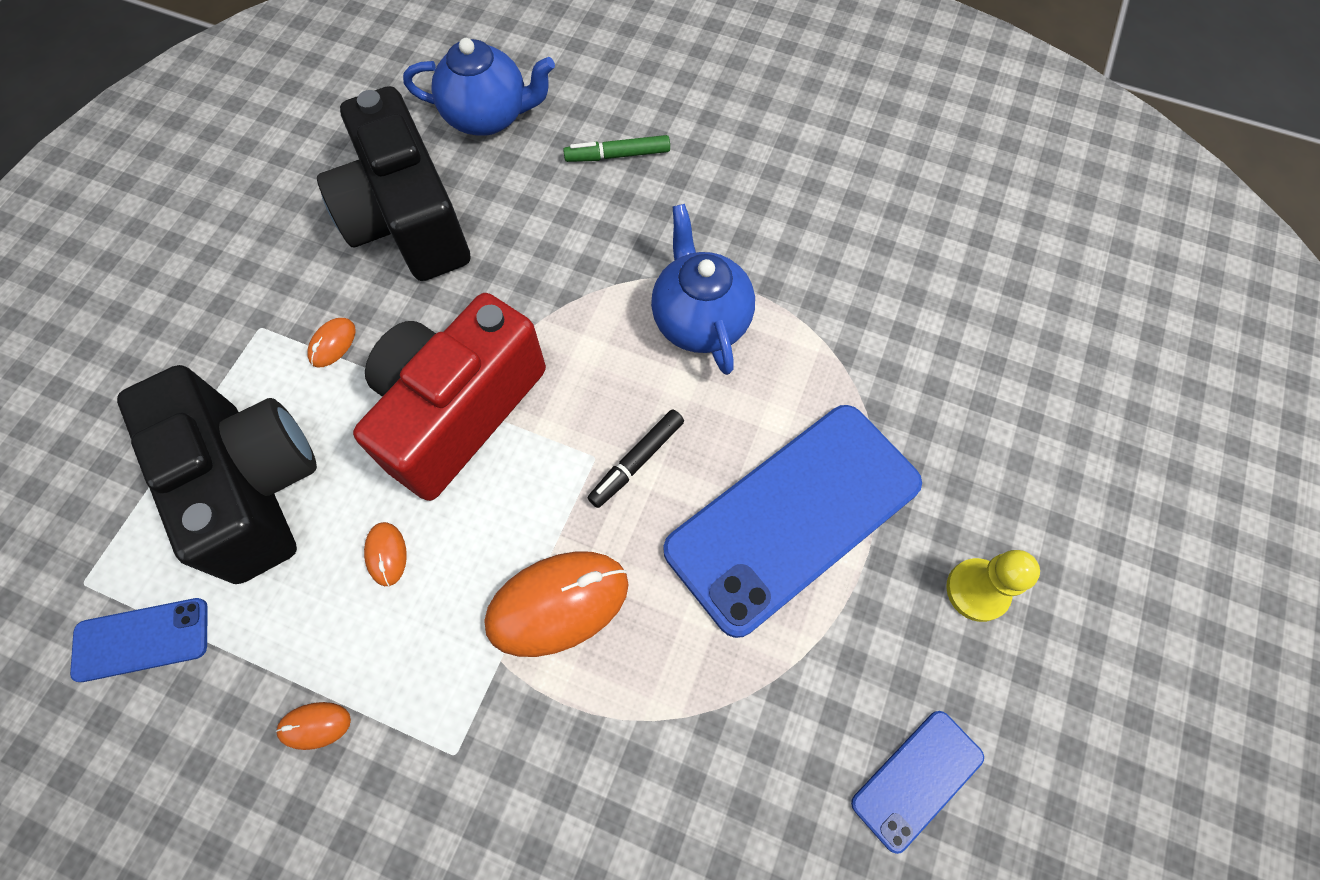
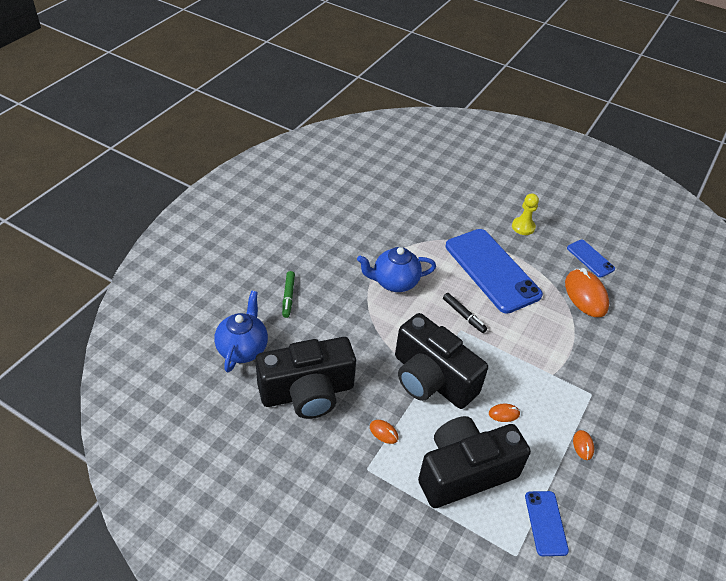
camera: 85 degrees left, 20 degrees down
red camera [353,293,546,501] -> black camera [395,313,488,409]
orange mouse [484,551,629,657] -> orange mouse moved to [565,268,609,317]

